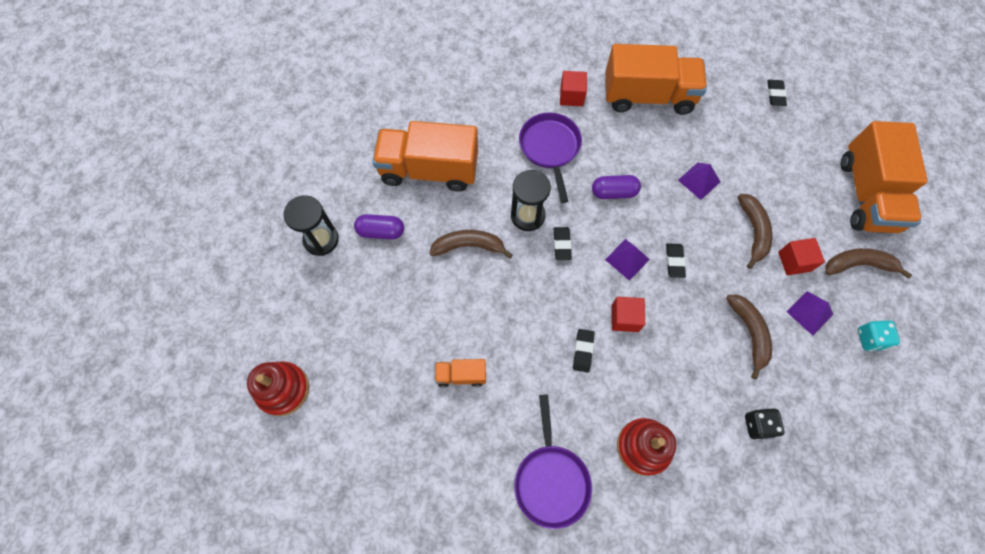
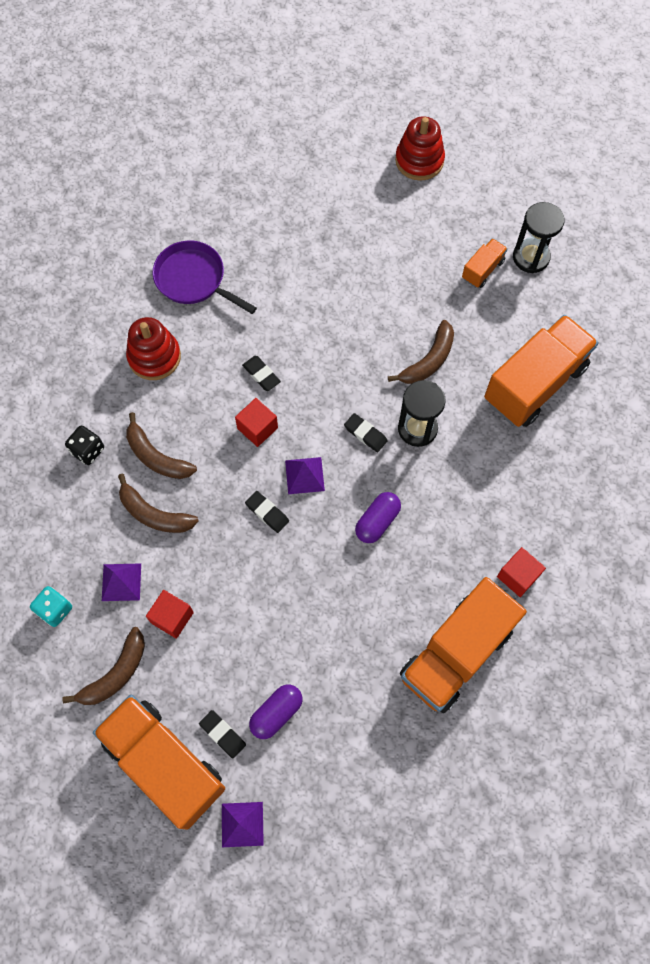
camera: 130 degrees right, 0 degrees up
purple capsule [354,214,404,239] -> purple capsule moved to [249,684,302,739]
orange truck [435,359,486,388] -> orange truck moved to [462,238,508,288]
purple pan [519,112,582,203] -> none
purple pyramid [678,163,720,200] -> purple pyramid moved to [222,802,264,847]
brown banana [738,194,773,269] -> brown banana moved to [126,412,197,479]
black eraser [767,80,787,106] -> black eraser moved to [199,710,246,758]

